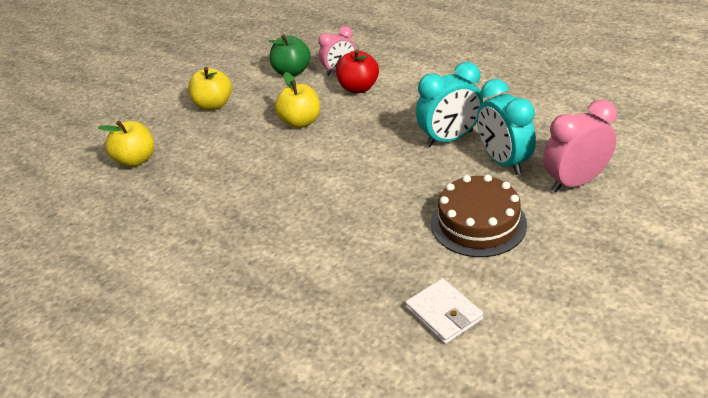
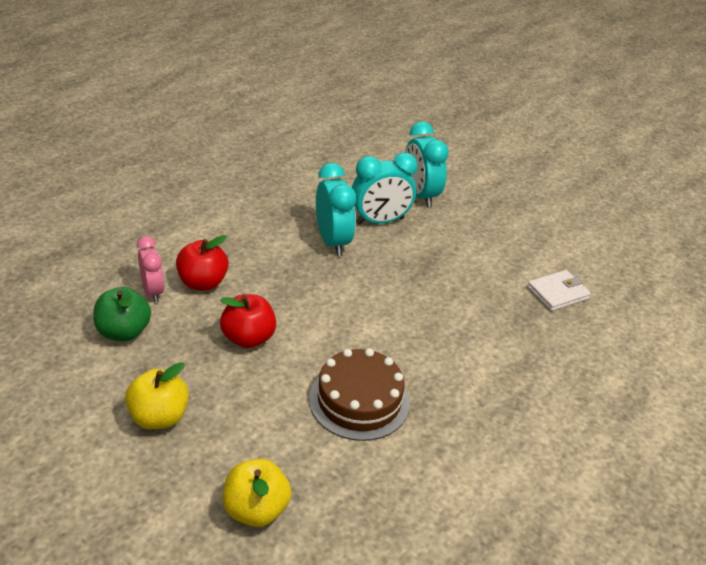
camera: 90 degrees left, 0 degrees up
yellow apple [275,72,320,128] -> red apple [220,294,276,348]
brown cake [431,174,527,257] -> brown cake moved to [309,348,409,441]
pink clock [543,99,617,192] -> turquoise clock [405,122,449,207]

